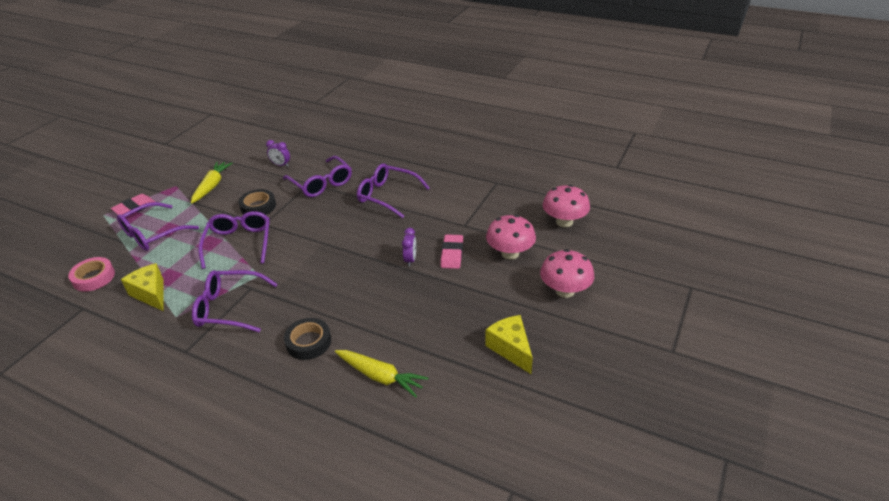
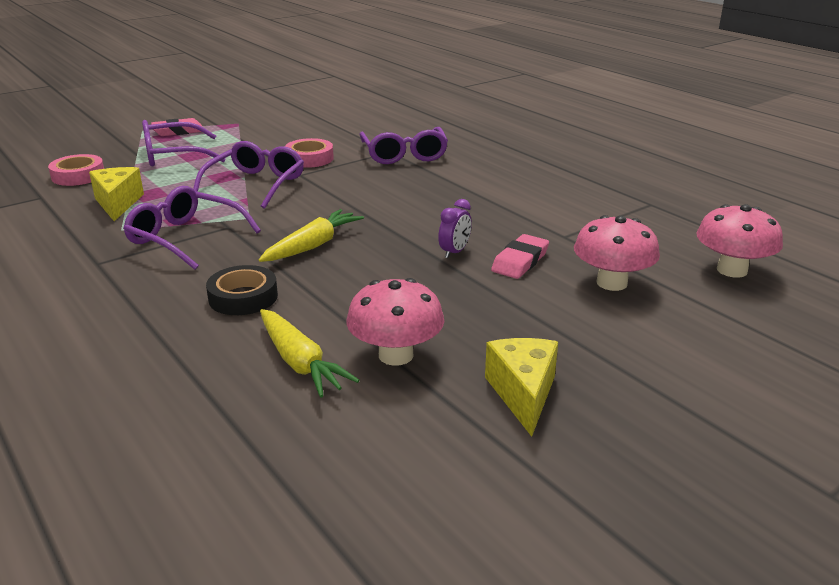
camera: 25 degrees right, 10 degrees down
yellow carrot [191,162,233,204] -> yellow carrot moved to [259,209,364,262]
black tape [239,189,276,215] -> pink tape [285,138,334,168]
purple clock [266,140,290,167] -> none
purple glasses [357,164,430,218] -> none
pink mushroom [540,249,594,298] -> pink mushroom moved to [346,278,444,366]

